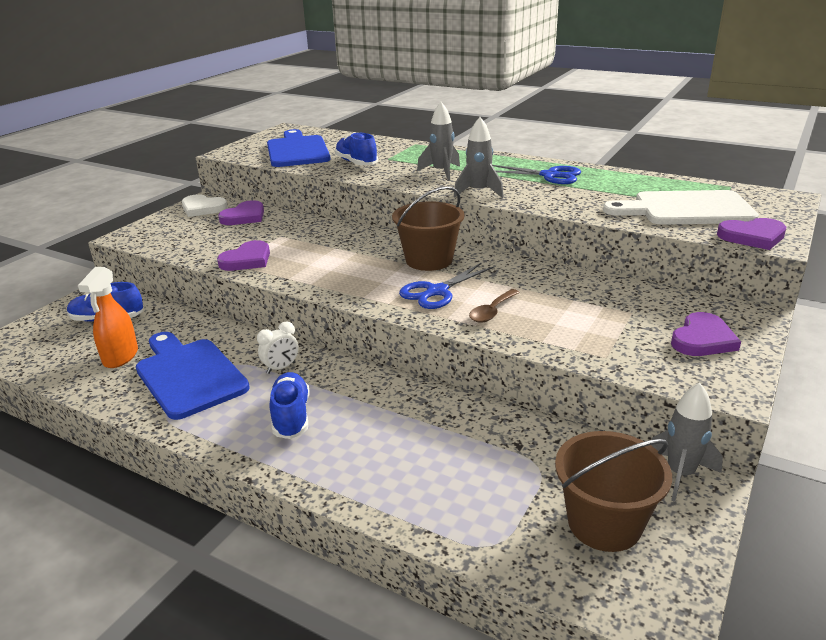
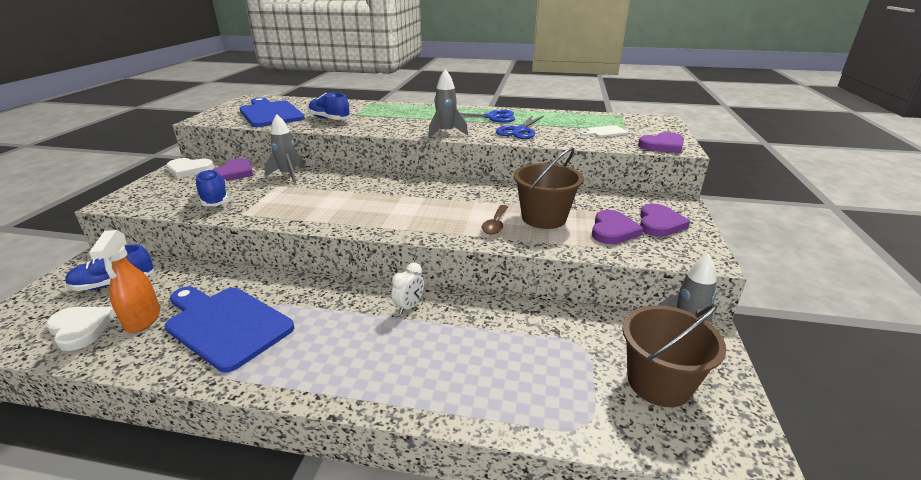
camera: 20 degrees left, 0 degrees up
purple heart [217,240,270,271] -> purple heart moved to [592,210,643,244]
white clock [257,321,299,374] -> white clock moved to [391,262,424,314]
blue shoe [270,372,310,439] -> blue shoe moved to [196,169,228,206]
brown bucket [392,186,464,271] -> brown bucket moved to [514,147,583,229]
blue scissors [399,262,494,309] -> blue scissors moved to [496,115,544,139]
grey rocket [417,102,460,181] -> grey rocket moved to [264,114,305,183]
white cutting board [603,190,759,225] -> white cutting board [580,125,628,137], size x0.45
none -> white heart [46,307,116,351]

